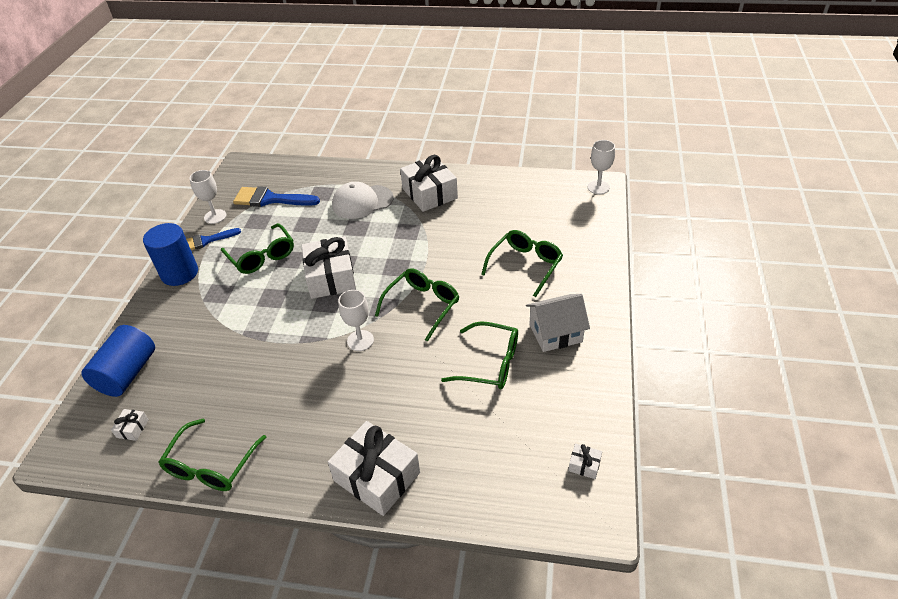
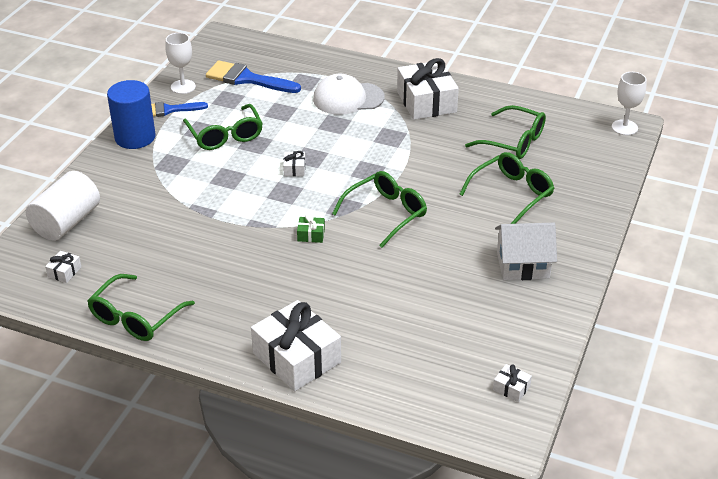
camera: 10 degrees right, 5 degrees down
blue cylinder [81,325,155,397] -> white cylinder [26,171,100,241]
white gift [301,236,356,299] -> white gift [283,151,305,176], size x0.41
white goblet [338,290,374,351] -> green gift [297,214,325,243]
green glasses [441,321,518,389] -> green glasses moved to [465,105,546,159]

